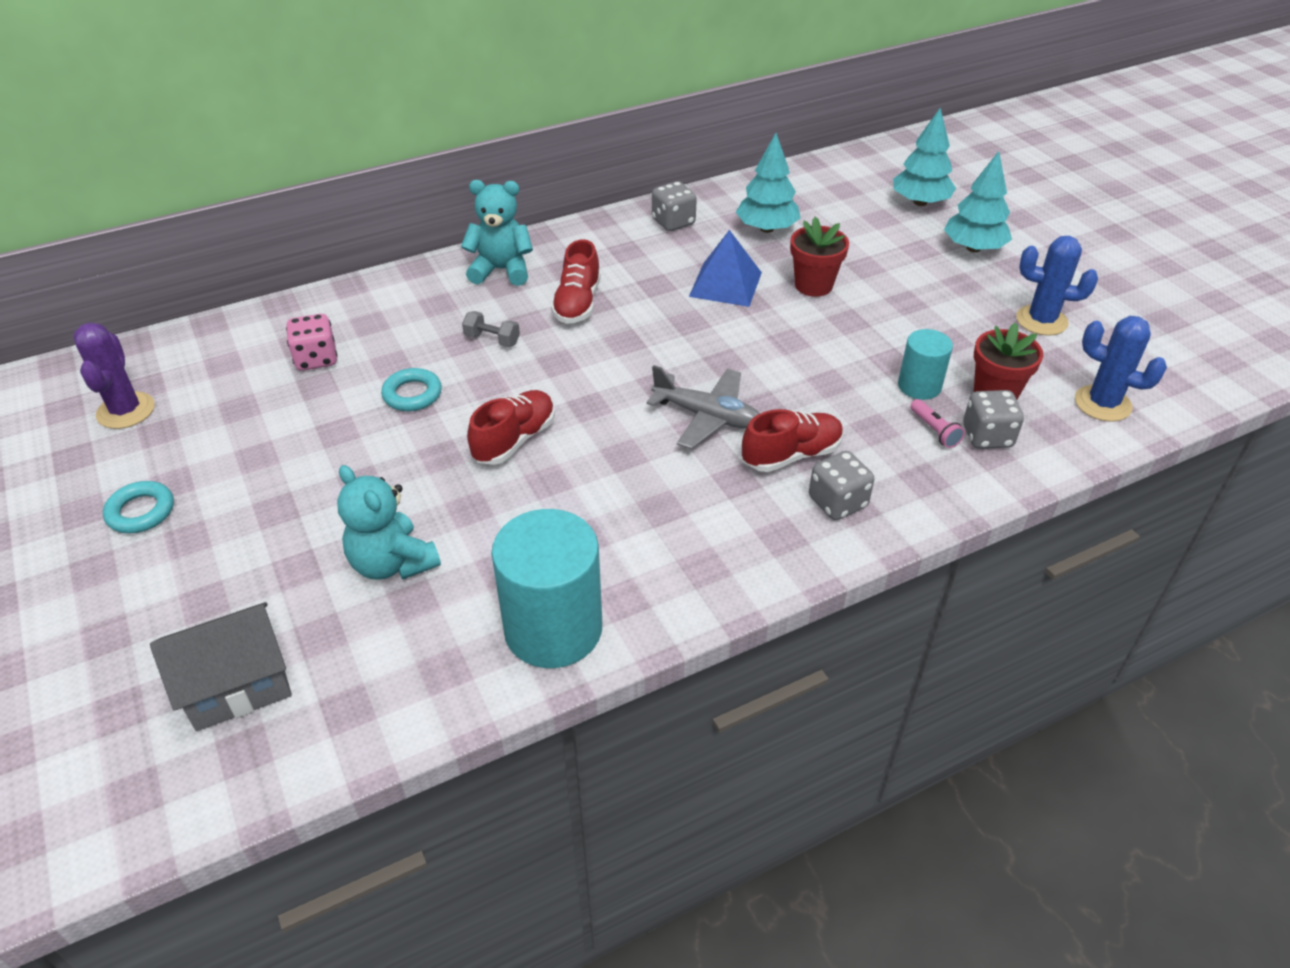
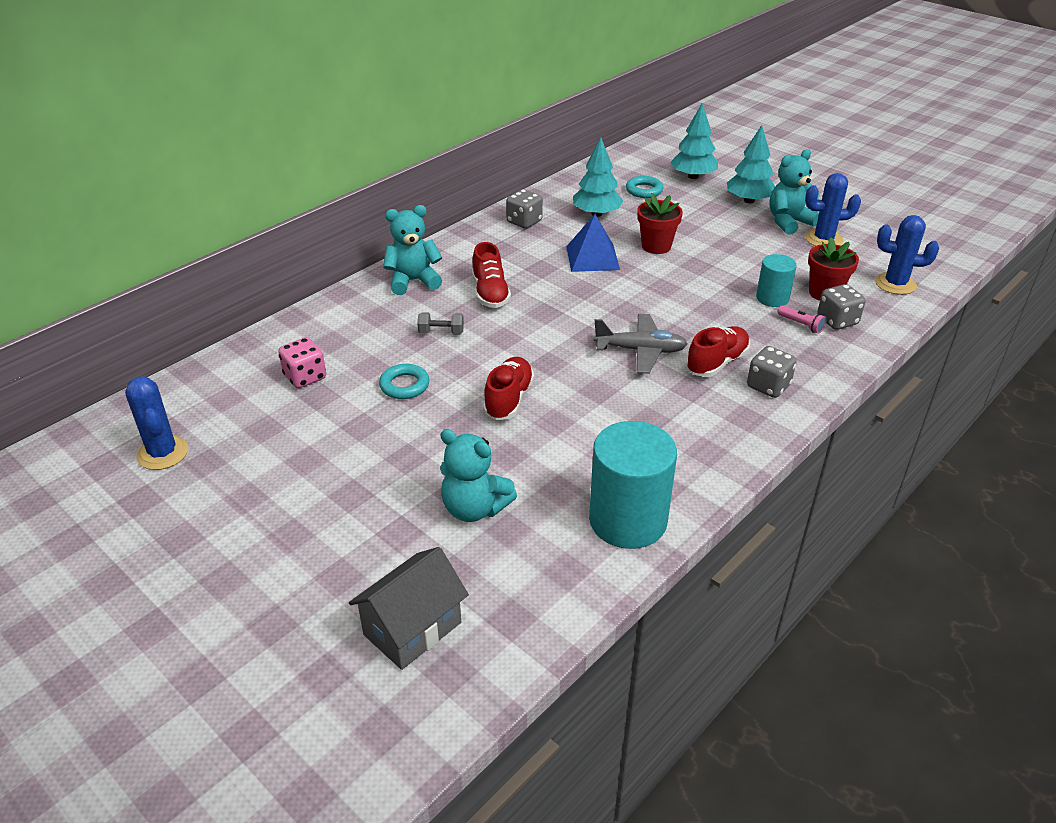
camera: 20 degrees left, 5 degrees down
purple cactus [73,323,155,429] -> blue cactus [125,376,189,470]
turquoise ring [103,481,174,534] -> turquoise ring moved to [626,176,663,198]
none -> turquoise teddy bear [769,149,820,235]

